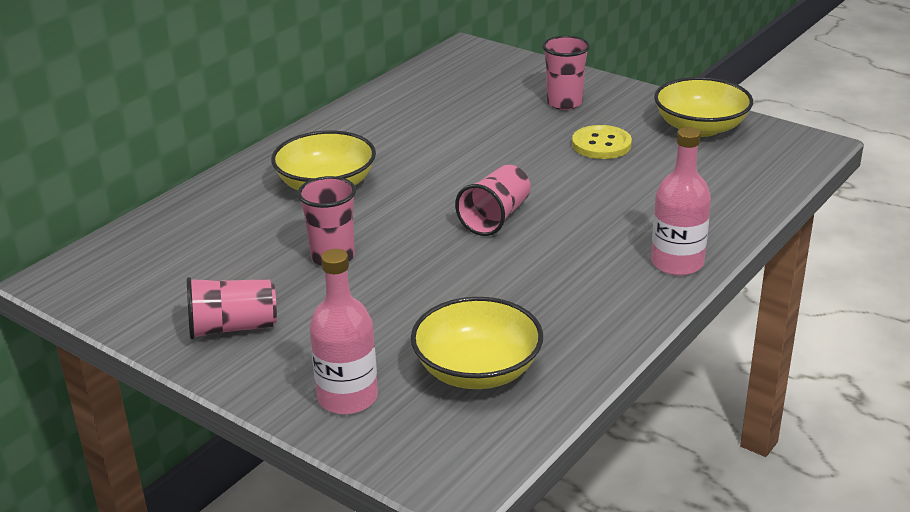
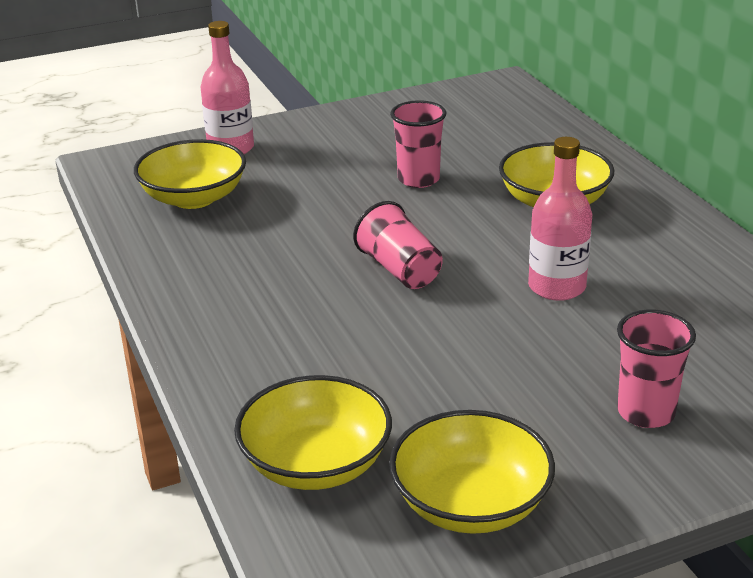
camera: 120 degrees right, 0 degrees up
pink cup [187,277,277,340] -> none
yellow button [572,125,632,159] -> none
pink bottle [651,127,711,276] -> pink bottle moved to [528,137,592,301]
none -> yellow bowl [234,375,392,490]

